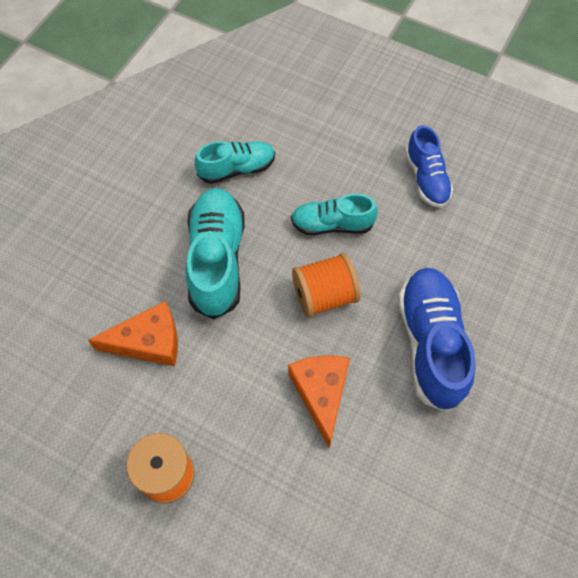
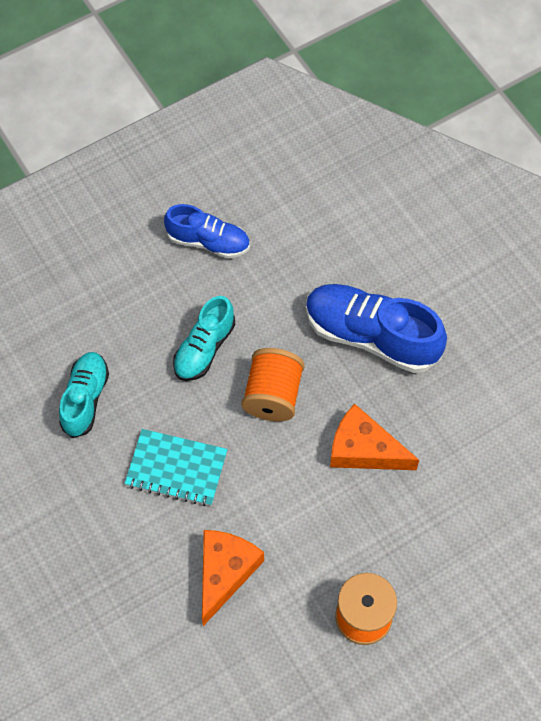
camera: 60 degrees left, 0 degrees up
turquoise shoe [185,188,245,319] -> turquoise notebook [125,429,228,506]

